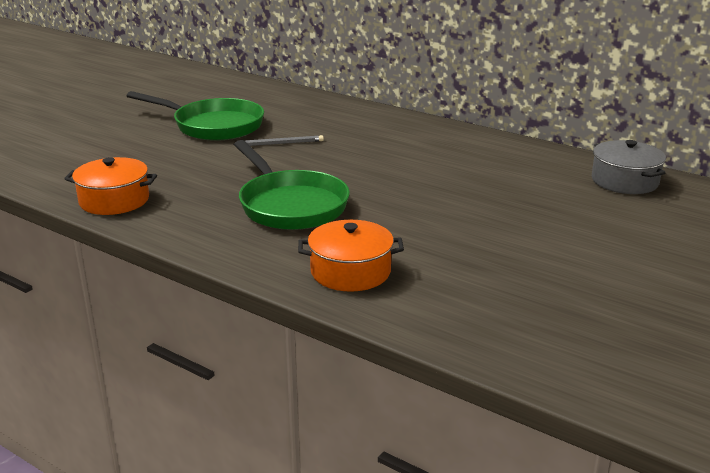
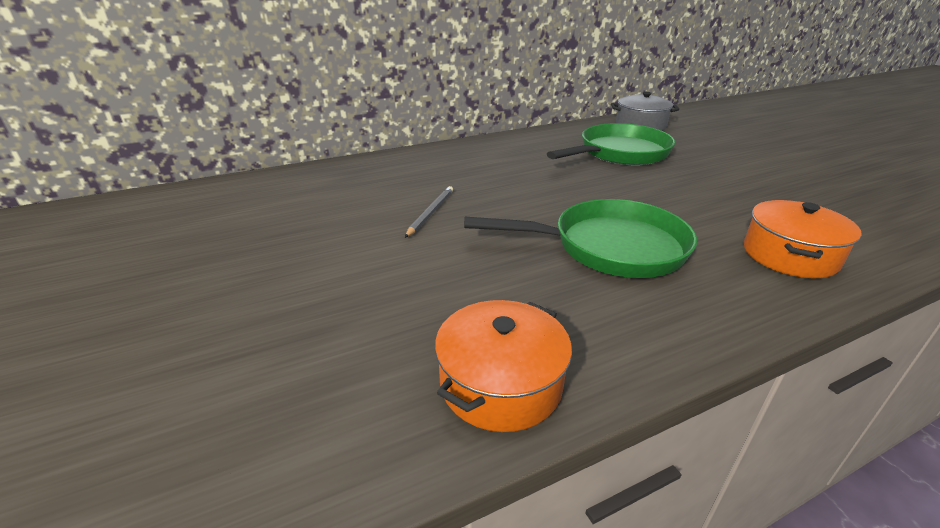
camera: 60 degrees left, 5 degrees up
green pan [127,91,264,141] -> green pan moved to [547,123,675,165]

